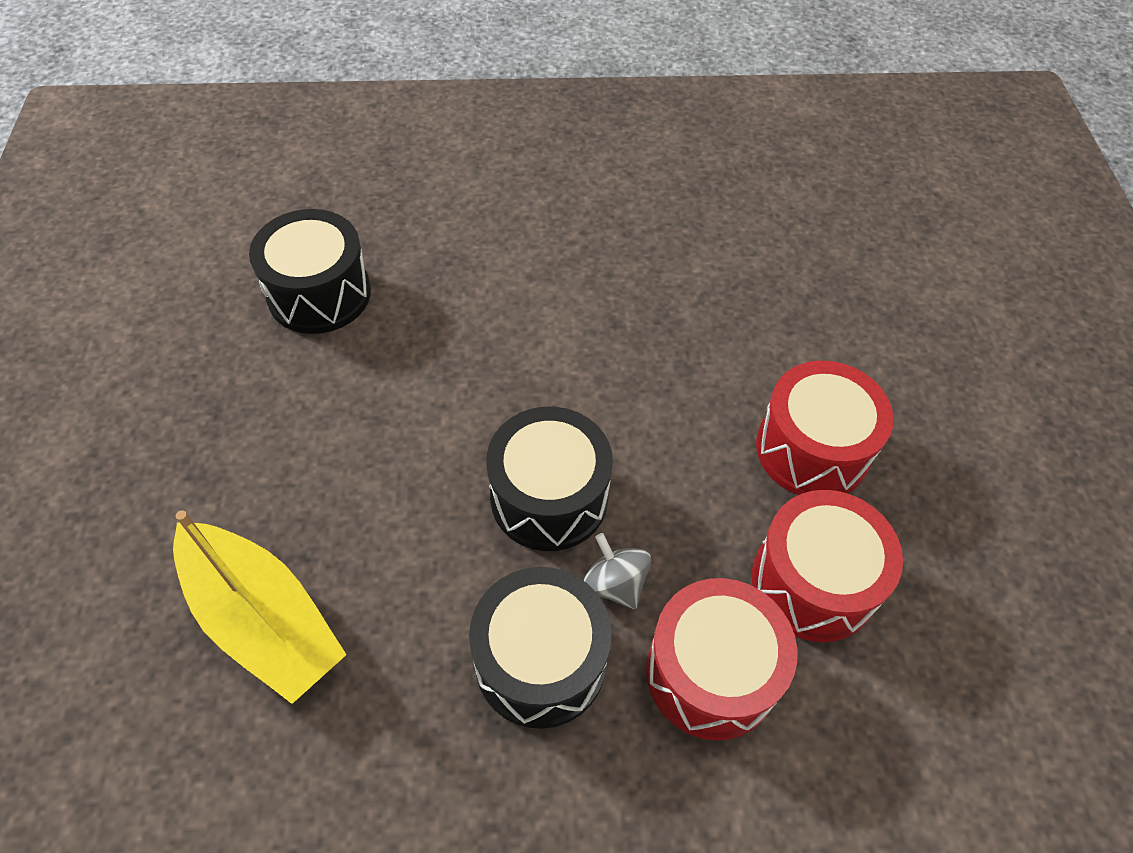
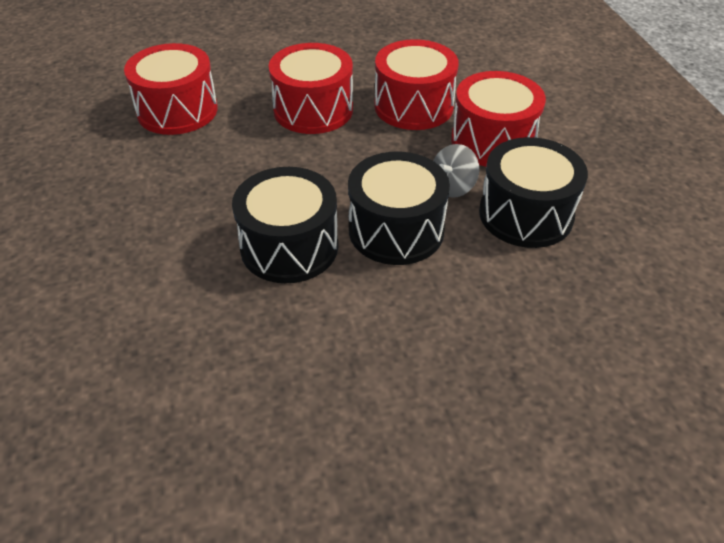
camera: 100 degrees left, 10 degrees down
yellow boat [173,510,347,704] -> none
black drum [249,209,371,334] -> black drum moved to [232,167,338,283]
none -> red drum [124,43,218,135]

